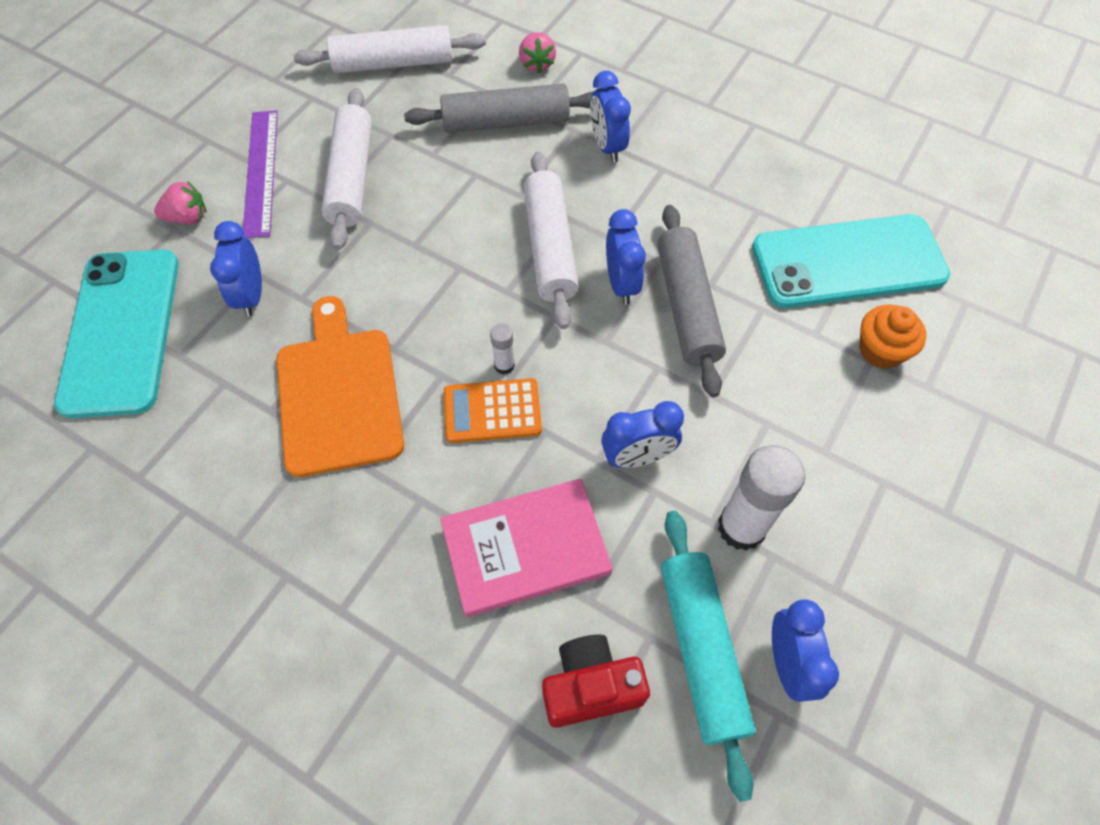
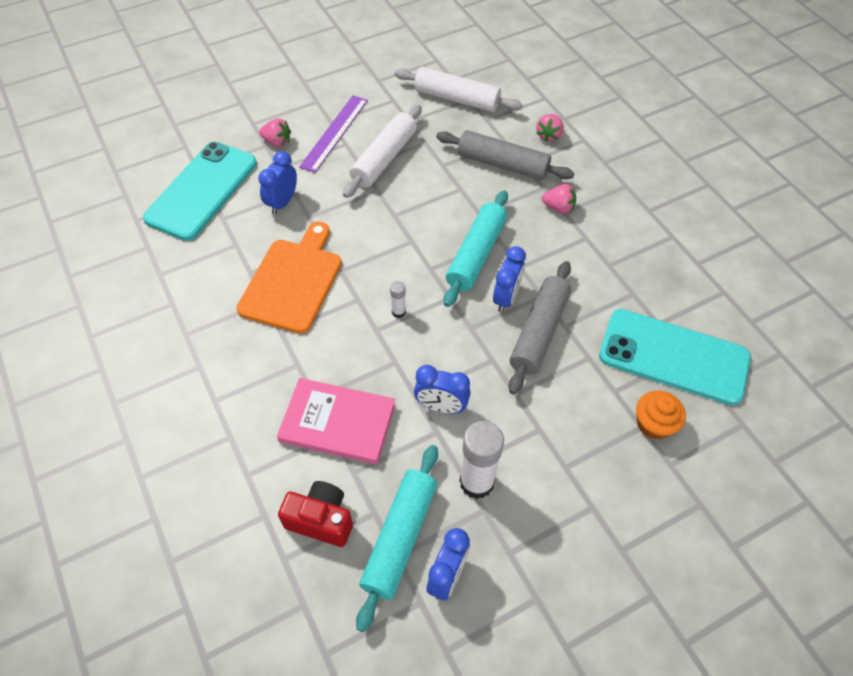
camera: 30 degrees right, 5 degrees down
orange calculator [444,378,542,443] -> none
white rolling pin [524,151,579,329] -> turquoise rolling pin [444,191,508,307]
blue clock [590,71,631,163] -> pink strawberry [542,184,576,214]

